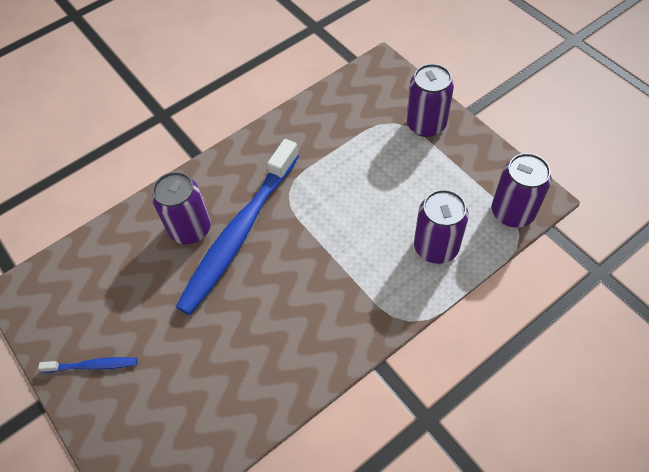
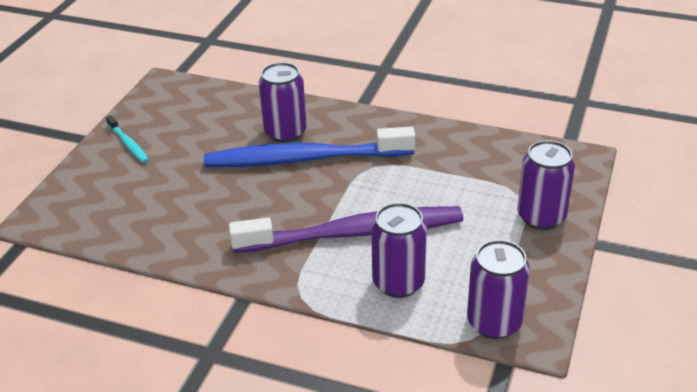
camera: 55 degrees right, 20 degrees down
blue toothbrush [38,357,137,373] -> turquoise toothbrush [106,115,149,163]
none -> purple toothbrush [229,206,463,253]

